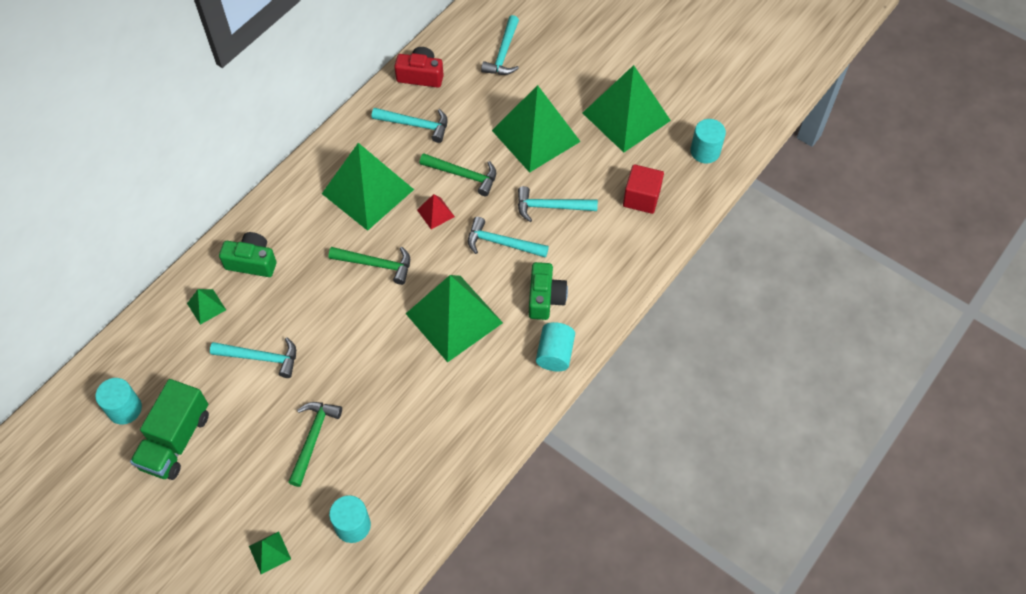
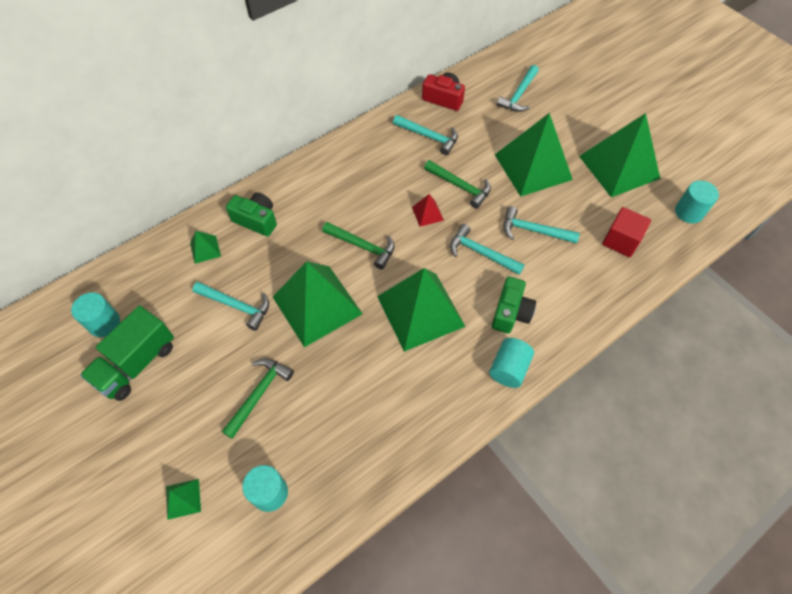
camera: 15 degrees right, 0 degrees up
green pyramid [322,143,414,231] -> green pyramid moved to [273,261,363,347]

